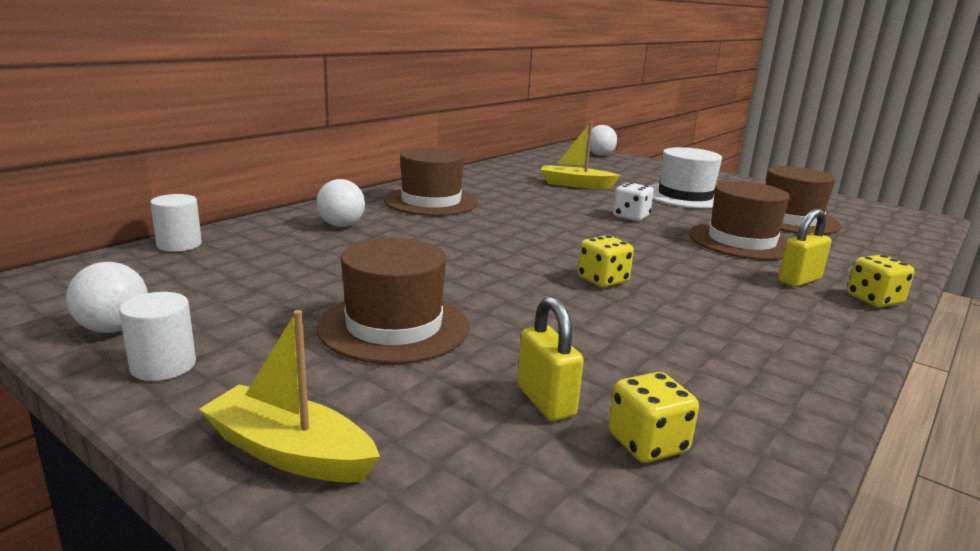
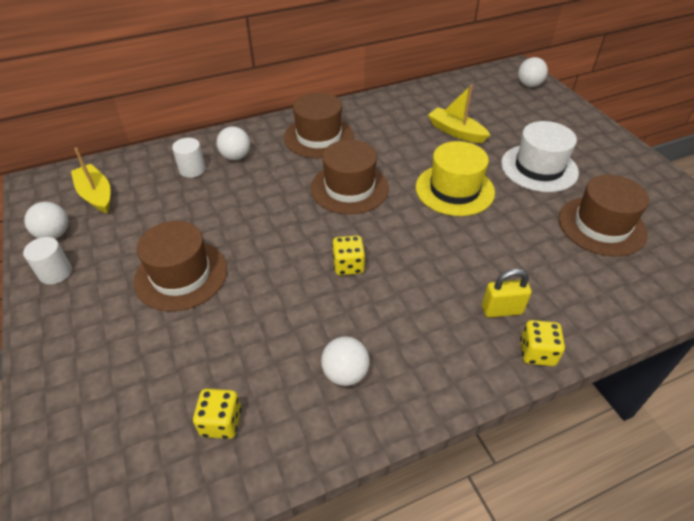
camera: 30 degrees right, 25 degrees up
white cylinder [150,194,202,252] -> white cylinder moved to [172,138,206,178]
yellow boat [199,310,380,483] -> yellow boat moved to [71,148,111,214]
yellow padlock [517,296,584,421] -> none
white dice [613,182,654,221] -> yellow hat [416,141,495,216]
brown hat [689,181,790,260] -> brown hat moved to [311,140,389,214]
none -> white ball [321,336,370,386]

